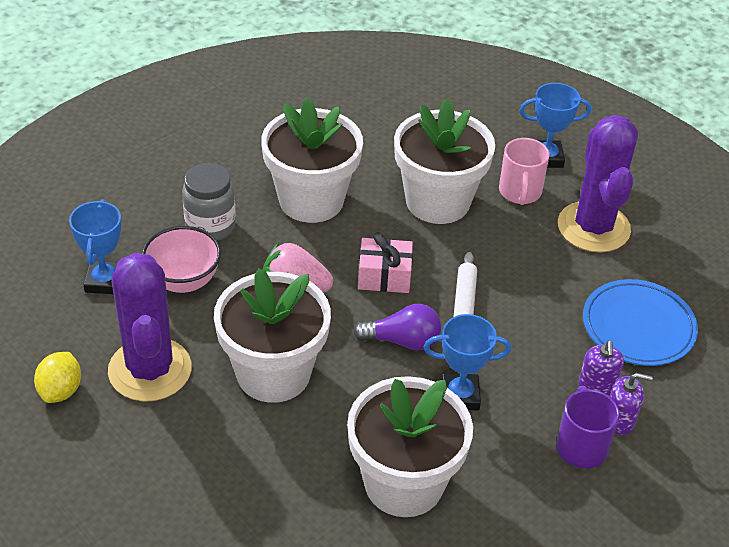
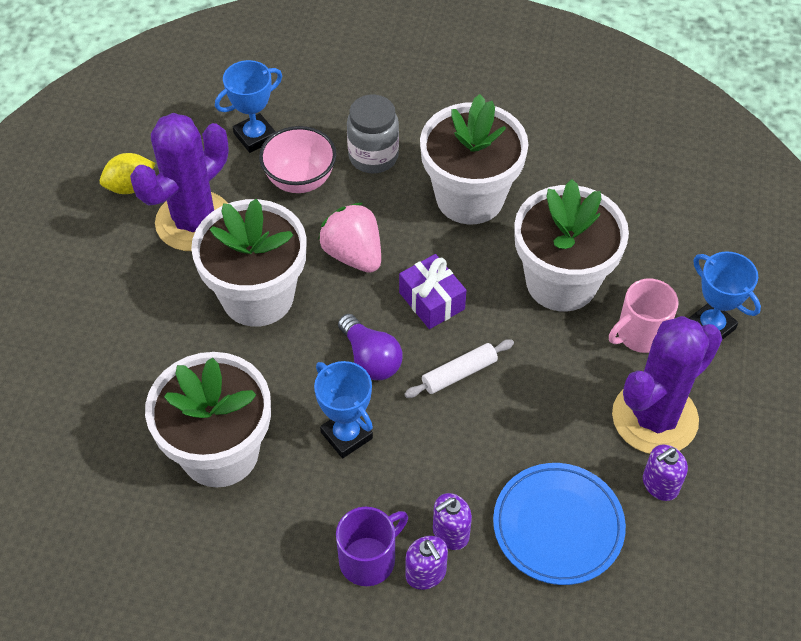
camera: 55 degrees right, 10 degrees up
pink gift [358,232,413,293] -> purple gift [399,254,466,329]
none -> purple soap dispenser [643,445,688,501]

